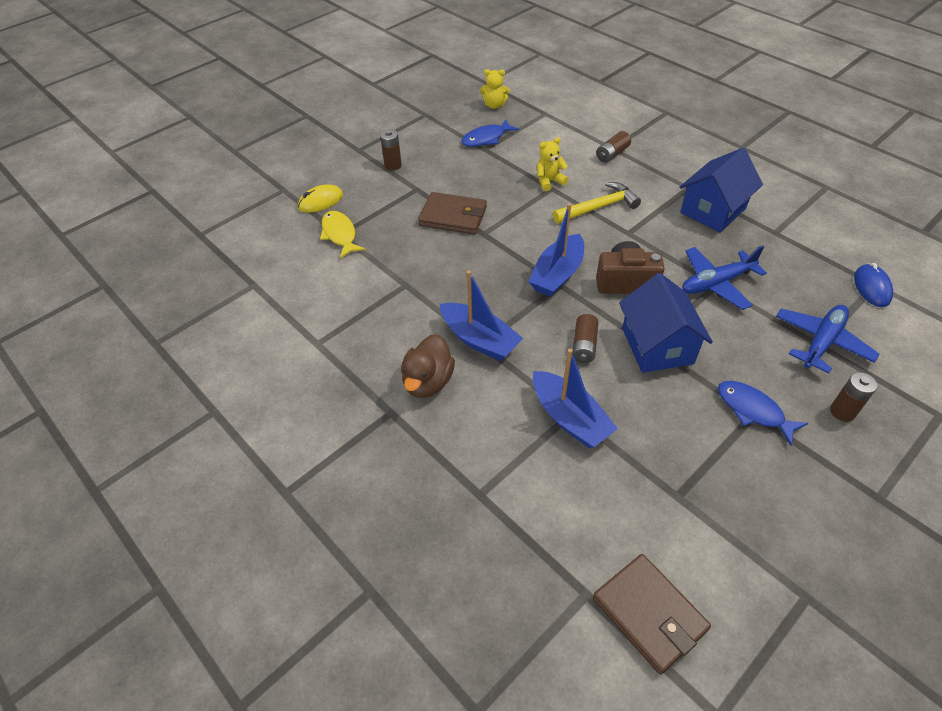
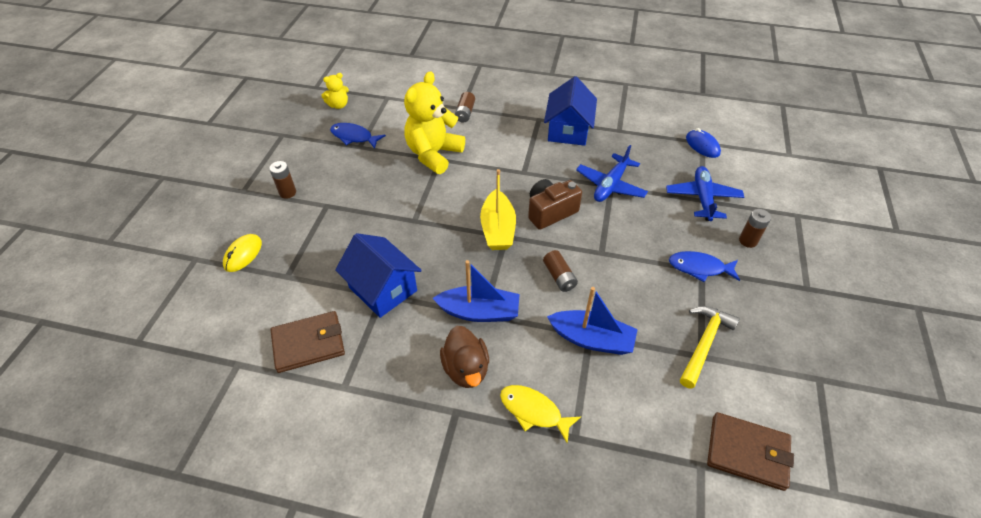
camera: 35 degrees left, 0 degrees up
yellow fish [320,211,366,258] -> yellow fish moved to [500,385,581,443]
brown wallet [418,192,487,234] -> brown wallet moved to [271,311,345,373]
blue fish [461,119,519,147] -> blue fish turned 90 degrees clockwise [330,123,386,149]
blue boat [528,203,584,297] -> yellow boat [480,169,516,250]
yellow teddy bear [537,137,568,191] -> yellow teddy bear [404,71,465,174], size x2.05
yellow hammer [553,182,641,223] -> yellow hammer moved to [680,306,740,389]
blue house [619,273,713,373] -> blue house moved to [335,233,422,318]

